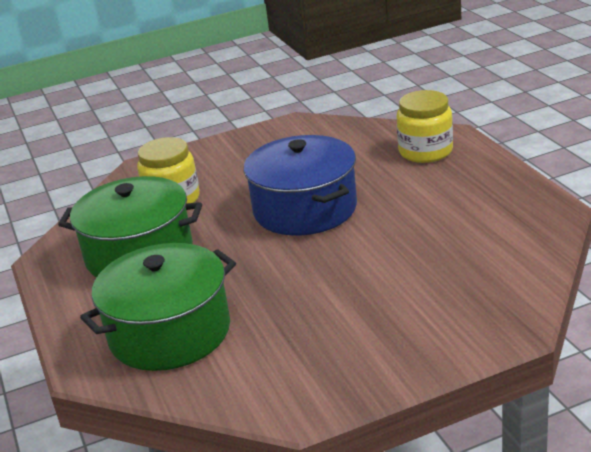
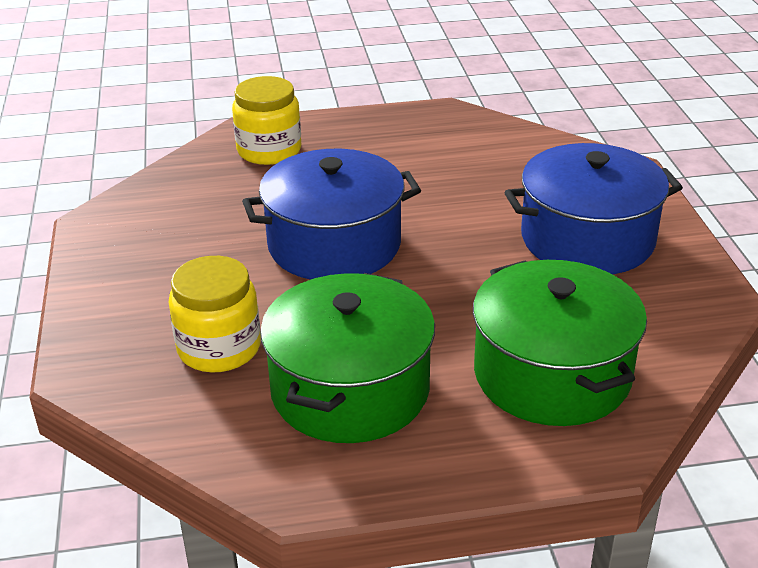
camera: 80 degrees left, 5 degrees up
none -> blue pot [505,143,683,275]

